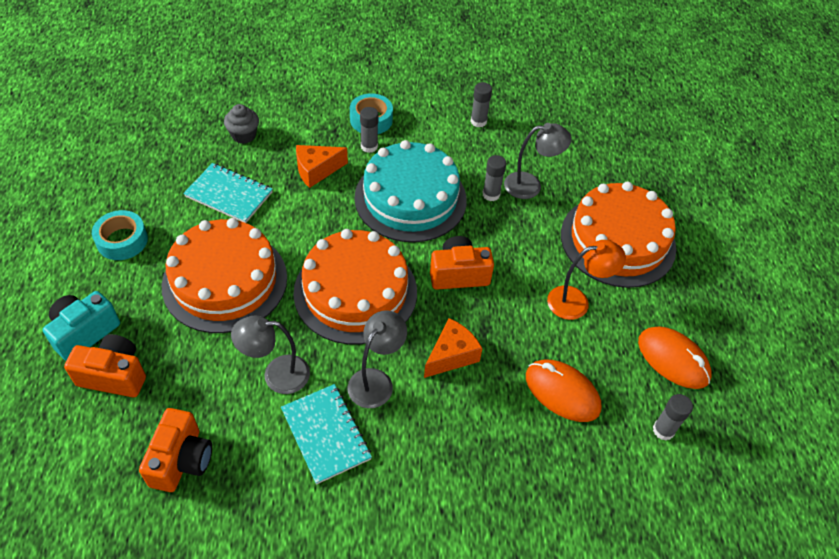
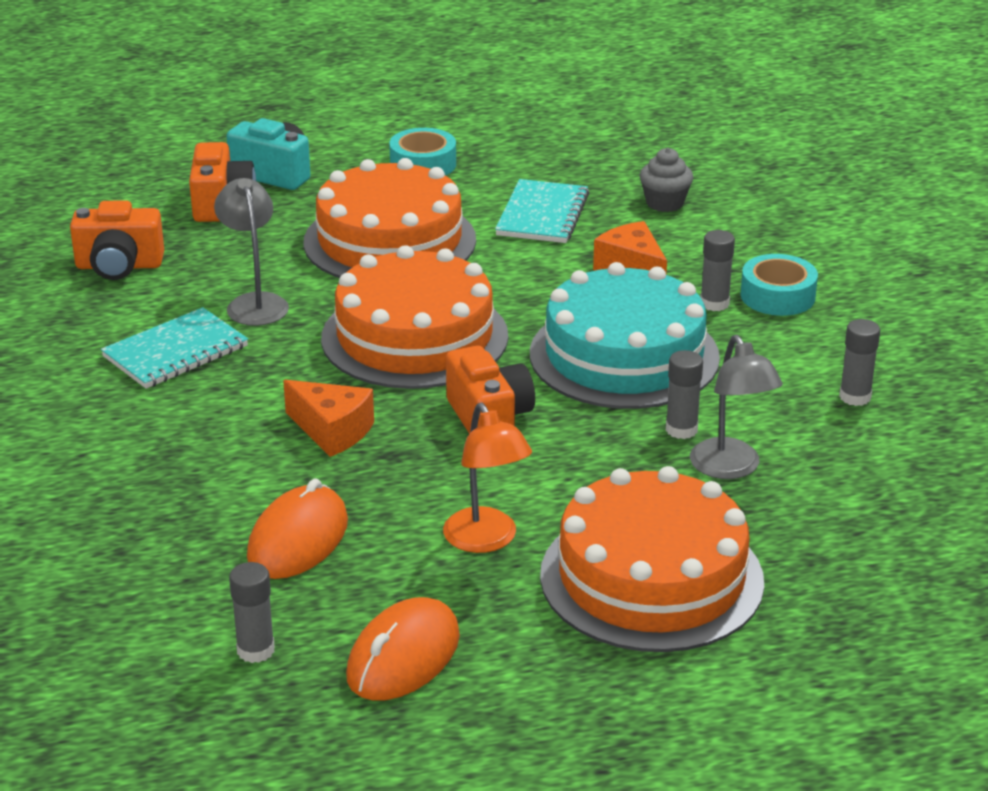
camera: 80 degrees right, 20 degrees down
grey lamp [348,310,407,408] -> none

